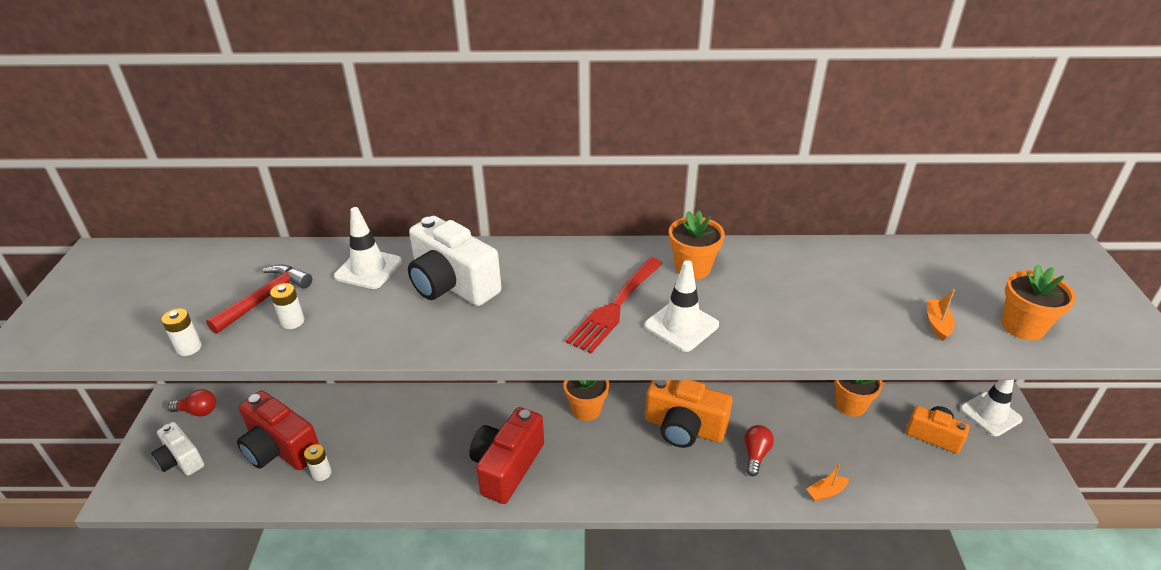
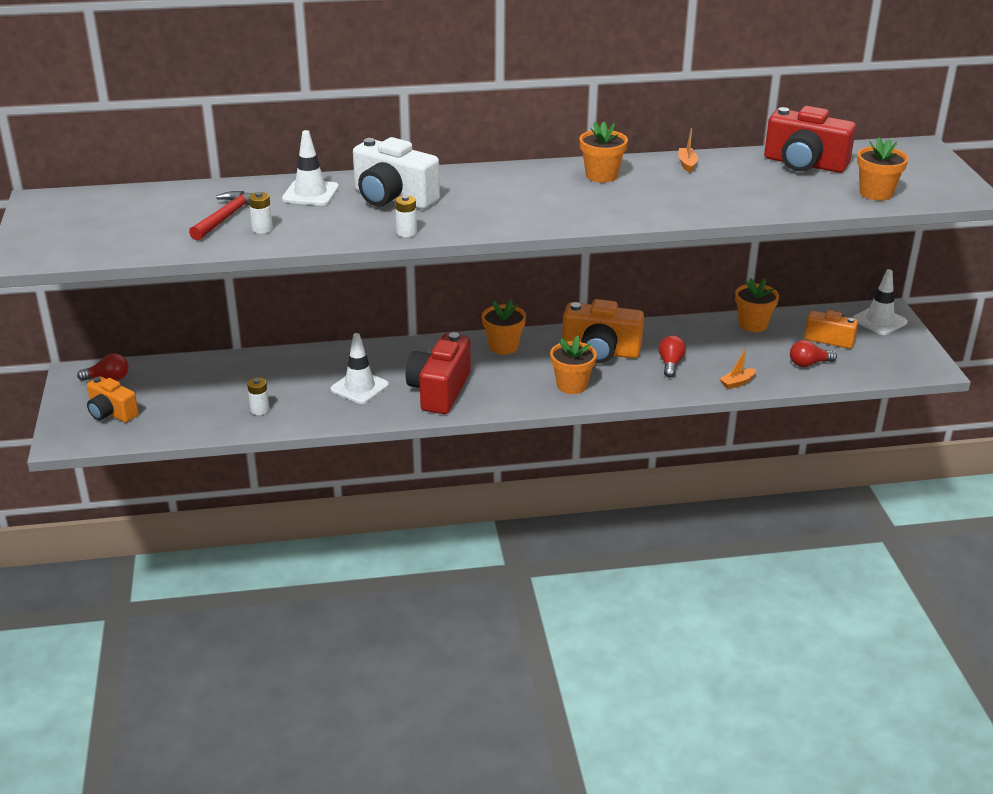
camera: 10 degrees left, 5 degrees down
white camera [151,422,204,476] -> orange camera [87,376,139,422]
white battery [161,308,201,356] -> white battery moved to [395,195,417,237]
red camera [237,391,319,470] -> red camera moved to [764,106,856,173]
red fork [566,257,663,353] -> none
white traffic cone [645,260,719,352] -> white traffic cone moved to [330,333,389,404]
orange boat [927,289,955,341] -> orange boat moved to [678,129,698,173]
none -> orange flower pot [550,335,597,394]
none -> red light bulb [790,340,837,367]

